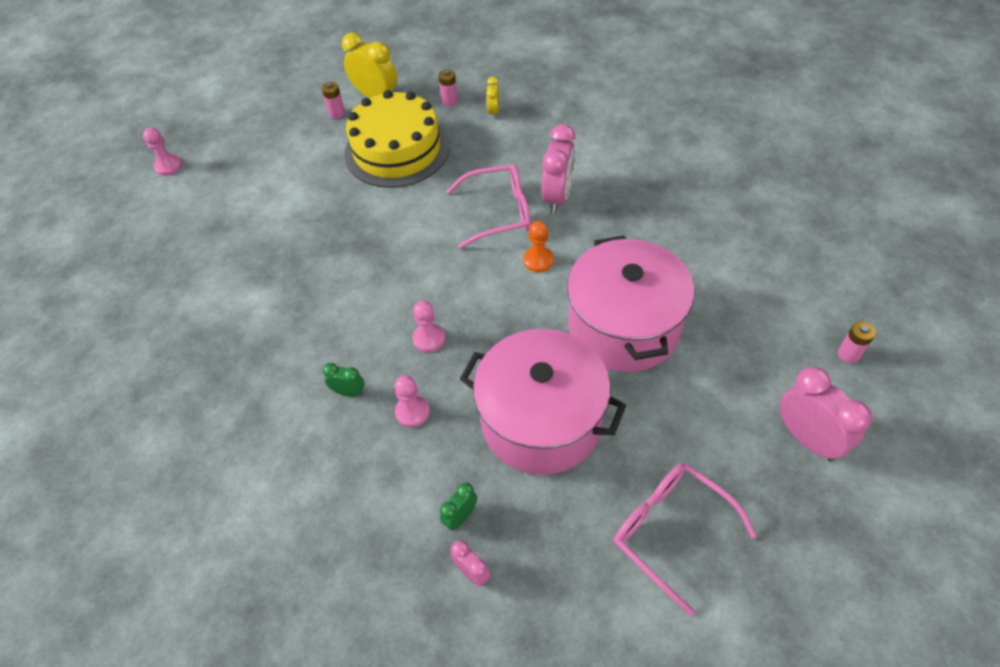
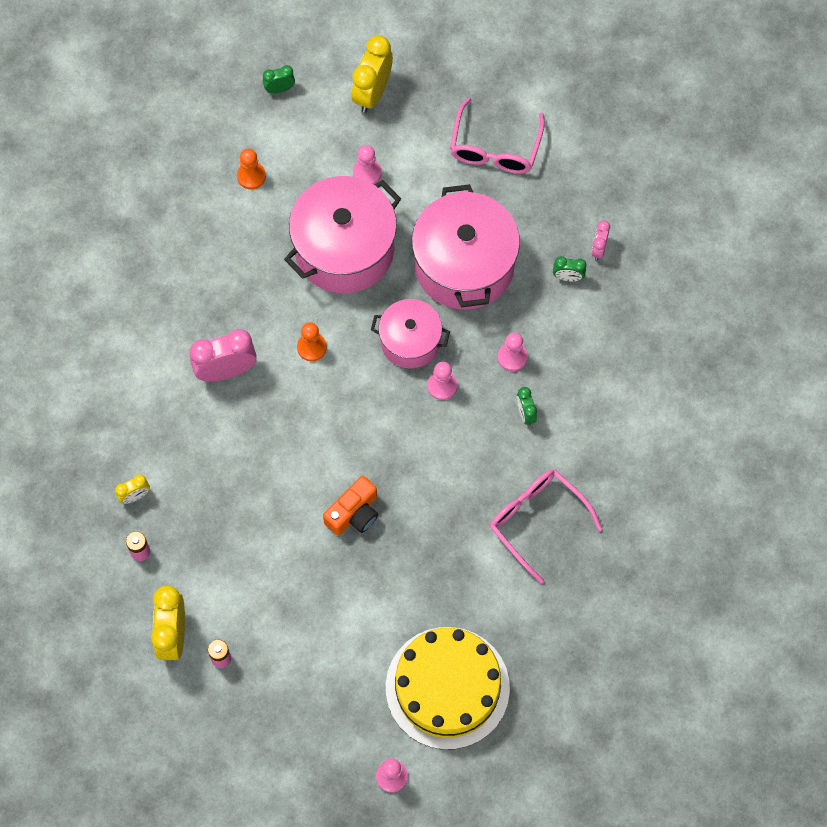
camera: 125 degrees left, 15 degrees up
yellow cake [344,90,449,188] -> yellow cake moved to [386,627,510,750]
pink glasses [446,164,531,249] -> pink glasses moved to [490,470,602,583]
pink clock [780,367,872,461] -> yellow clock [352,36,393,113]
pink battery [838,321,876,364] -> green clock [263,65,295,93]
none -> orange pawn [237,149,266,189]
none -> orange camera [323,476,378,535]
none -> pink pawn [353,145,382,185]
none -> pink pot [371,299,450,368]

